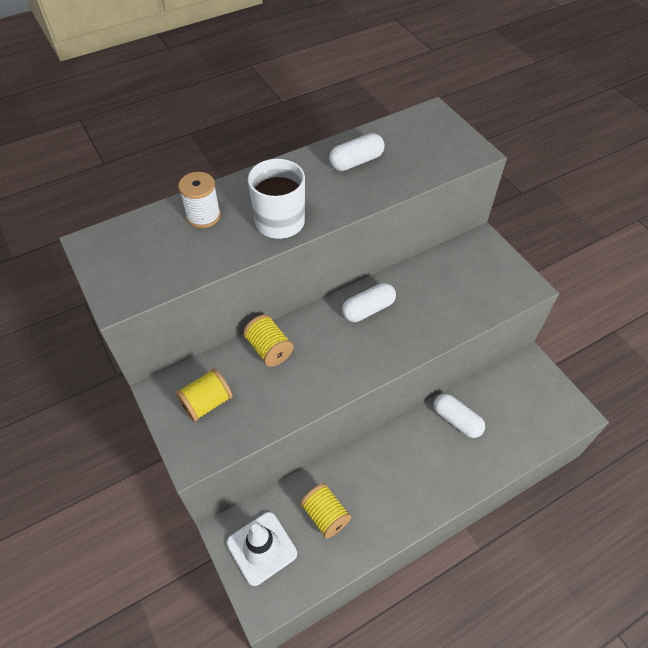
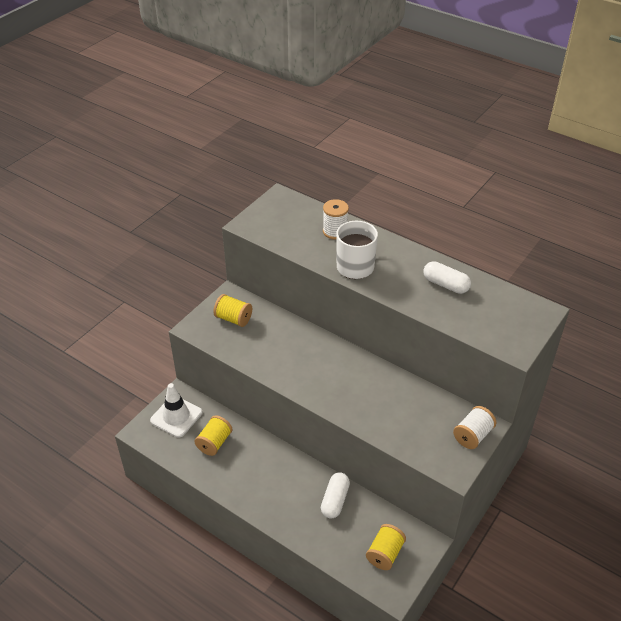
camera: 65 degrees right, 10 degrees down
yellow spool [243,314,293,367] -> yellow spool moved to [366,524,406,570]
white capsule [342,283,396,322] -> none
none -> white spool [453,406,496,449]

